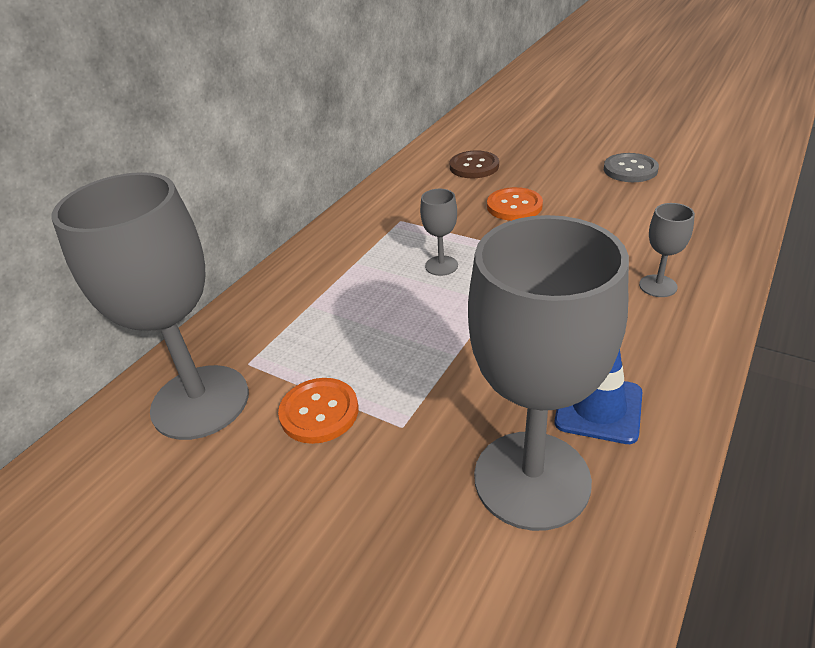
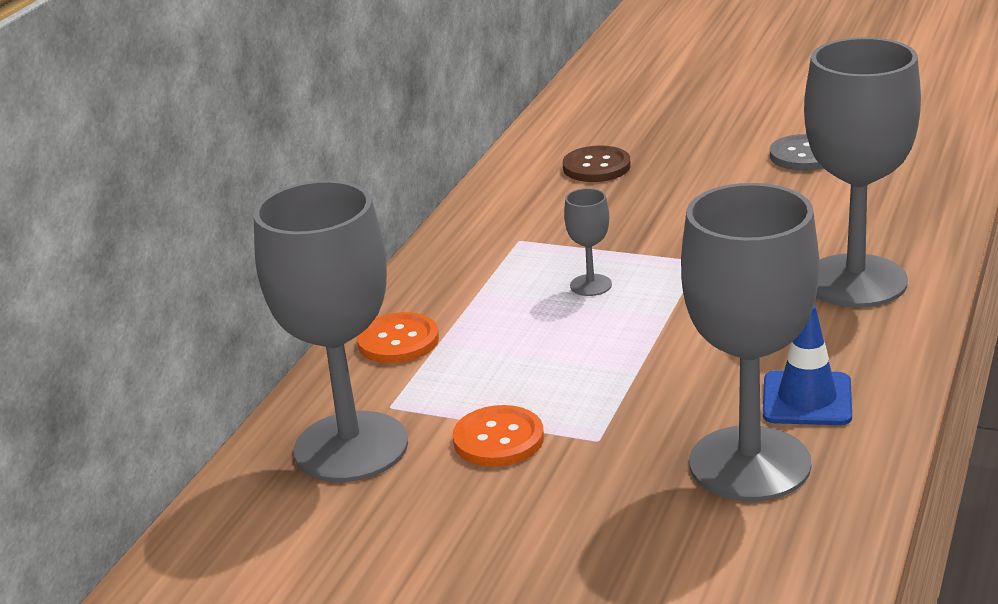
camera: 10 degrees left, 10 degrees down
orange button [487,187,543,221] -> orange button moved to [357,312,439,363]
grey goblet [639,203,695,297] -> grey goblet [804,37,921,308], size x2.37

